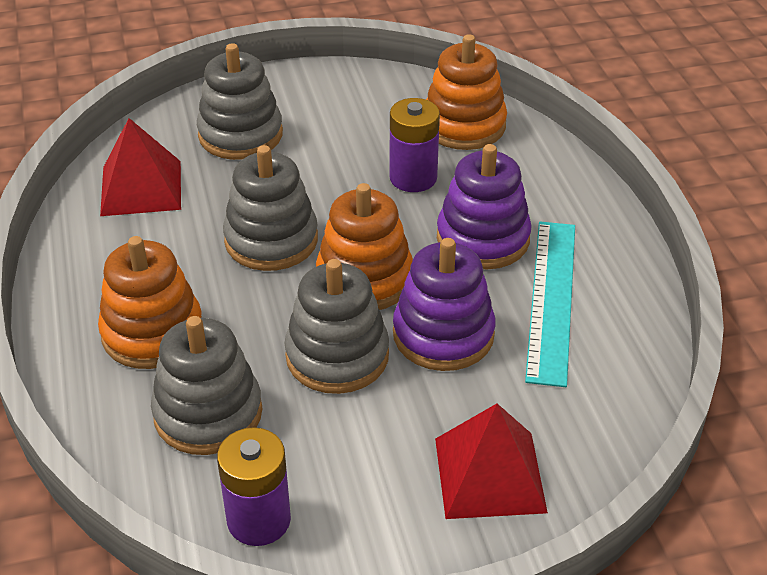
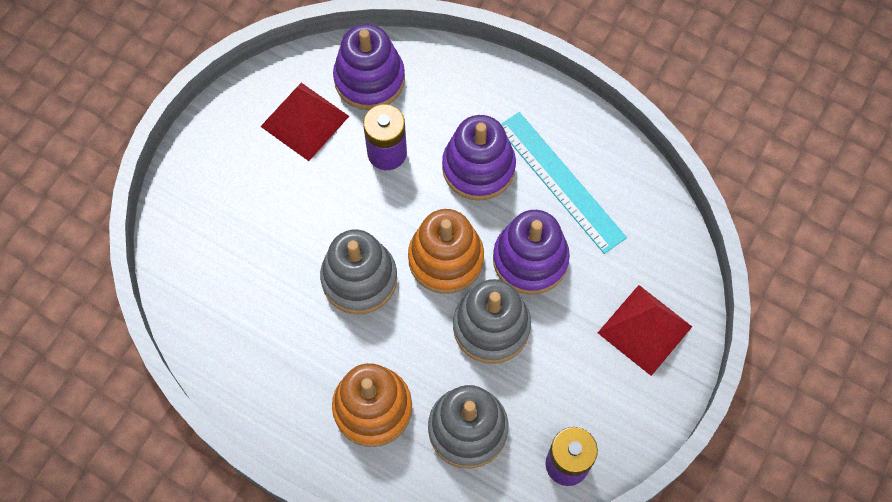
camera: 45 degrees left, 25 degrees up
red pyramid [100,118,181,216] -> red pyramid moved to [260,83,349,161]
grey stacking toy [197,43,283,160] -> none
orange stacking toy [426,34,507,150] -> purple stacking toy [333,24,405,110]

